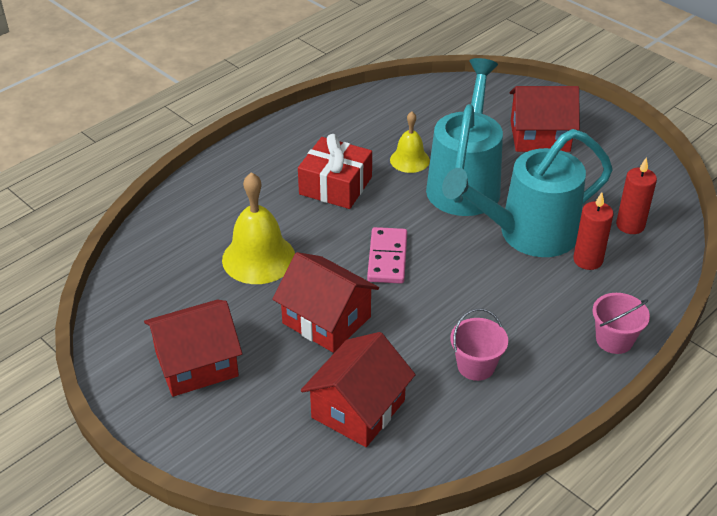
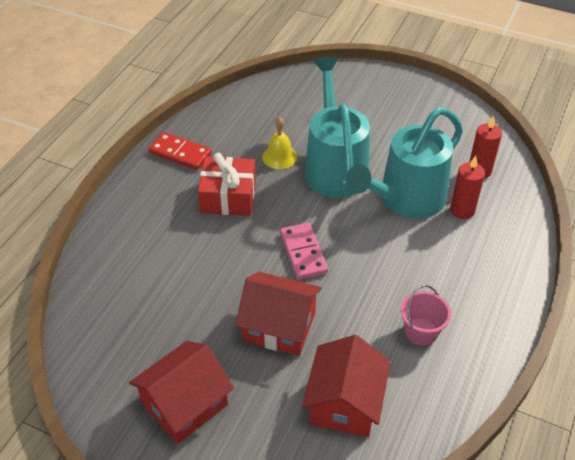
camera: 20 degrees left, 5 degrees up
yellow bell [222,172,295,284] -> none
red house [509,86,580,152] -> none
pink bucket [592,293,650,354] -> none
none -> red domino [149,132,212,170]

